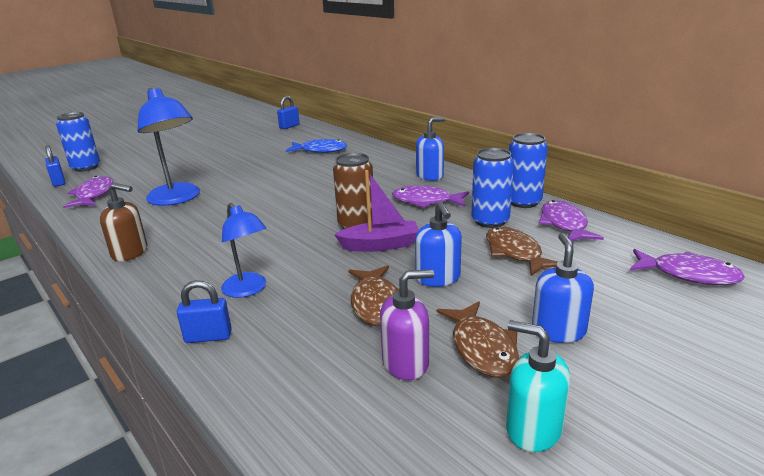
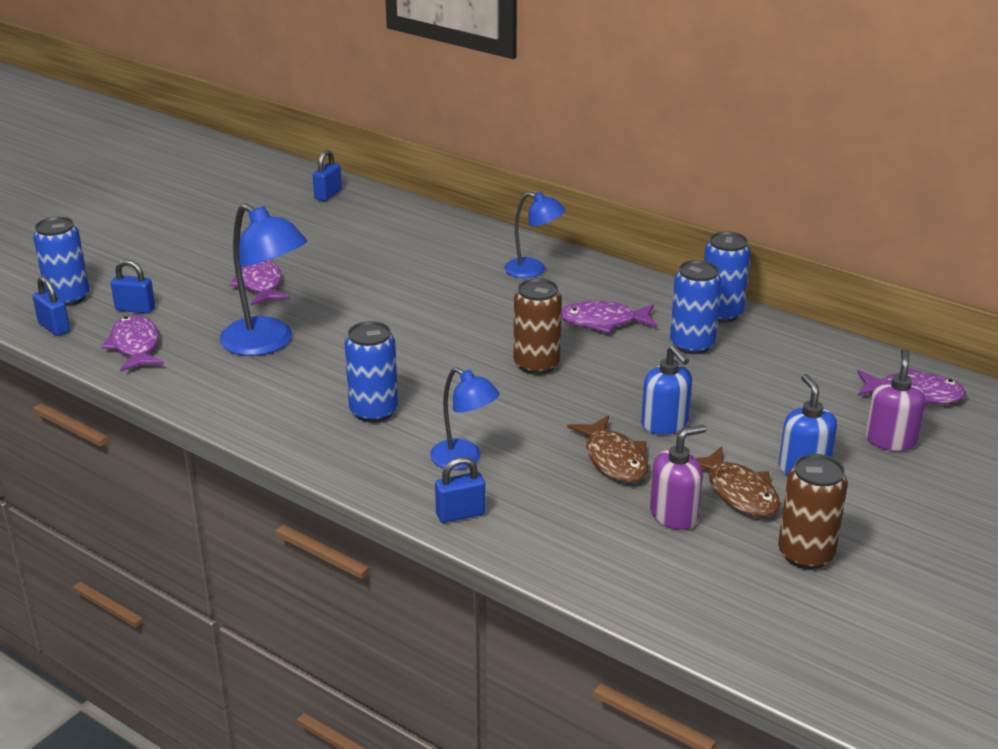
camera: 15 degrees left, 5 degrees up
brown soap dispenser [100,183,148,262] -> none
blue fish [286,139,347,153] -> none
purple boat [334,170,419,252] -> none
blue soap dispenser [416,117,445,181] -> none
brown fish [486,227,558,276] -> none
turquoise soap dispenser [506,320,570,452] -> brown can [778,454,848,569]
purple fish [539,200,604,241] -> purple fish moved to [230,260,290,306]
none -> blue padlock [111,259,155,314]
none -> blue can [345,321,398,422]
none -> blue lamp [504,192,565,278]
none -> purple soap dispenser [865,349,926,451]

